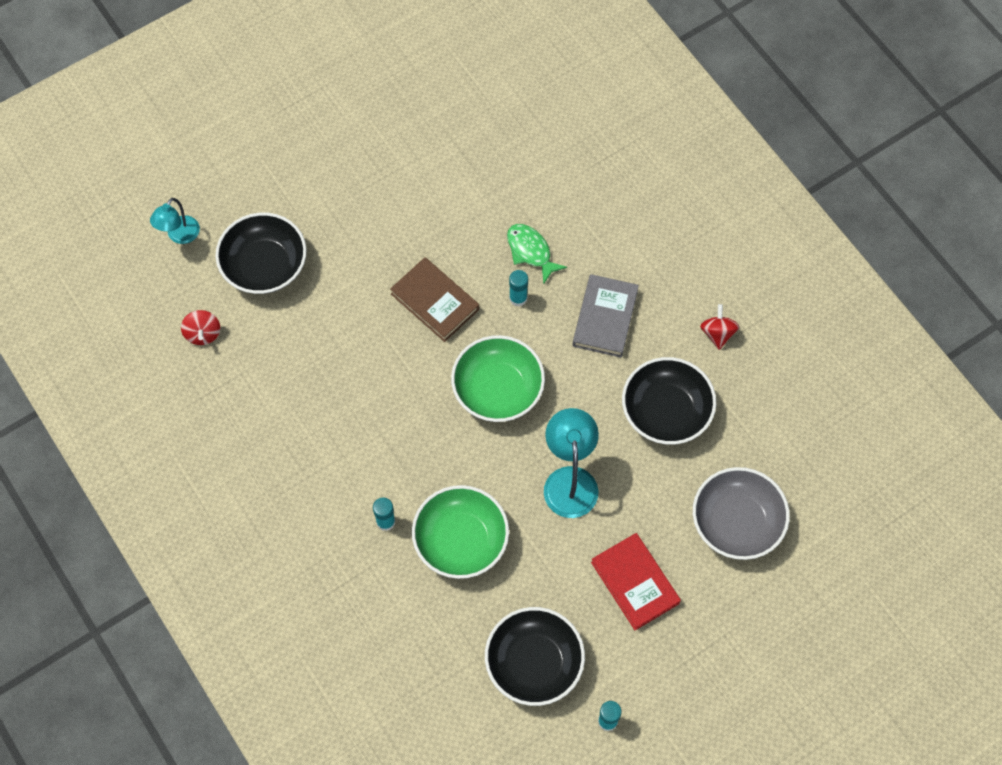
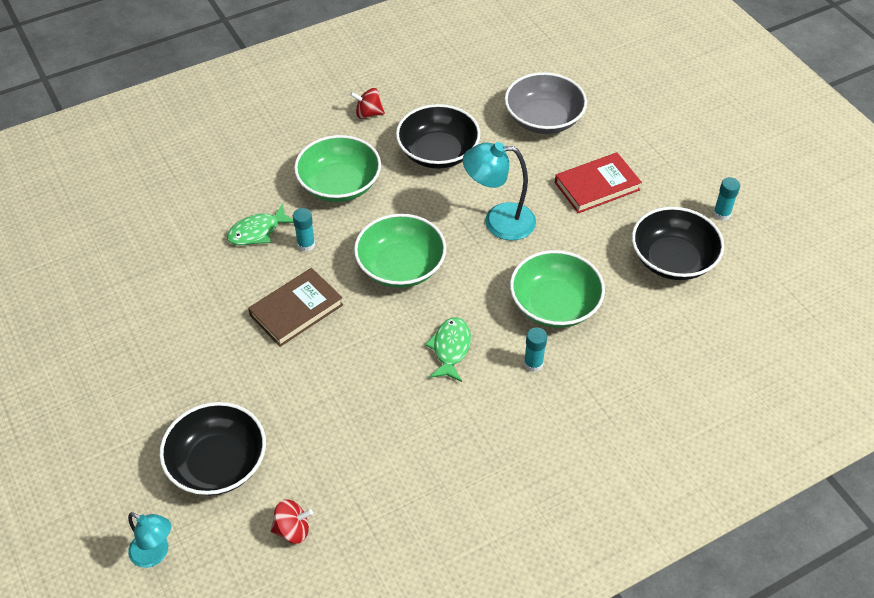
camera: 85 degrees left, 15 degrees down
grey book [573,274,639,357] -> green bowl [294,135,381,202]
none -> green fish [425,317,471,382]

